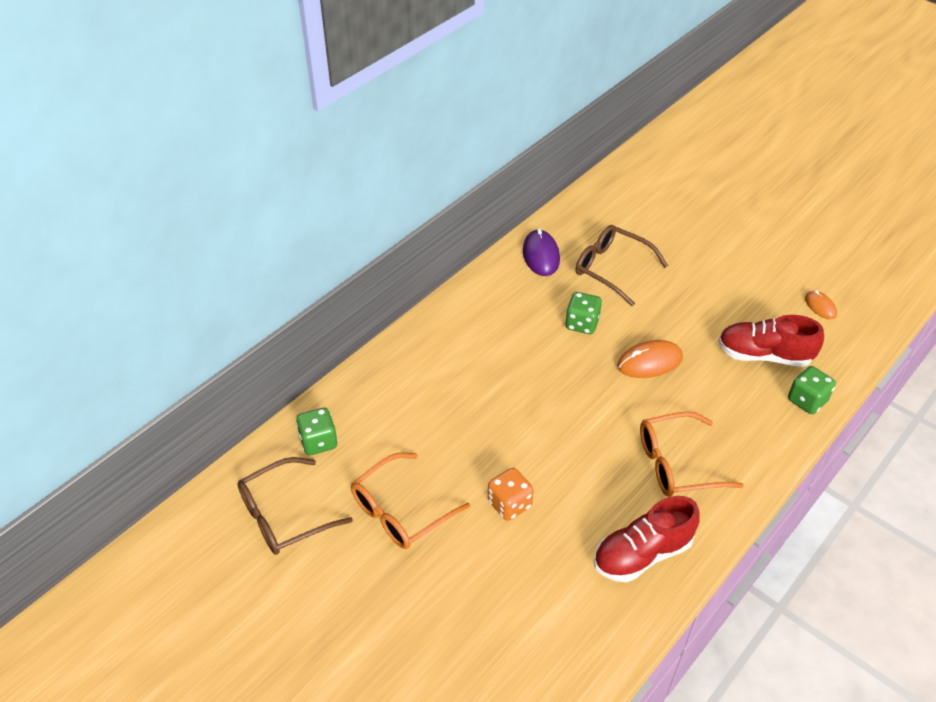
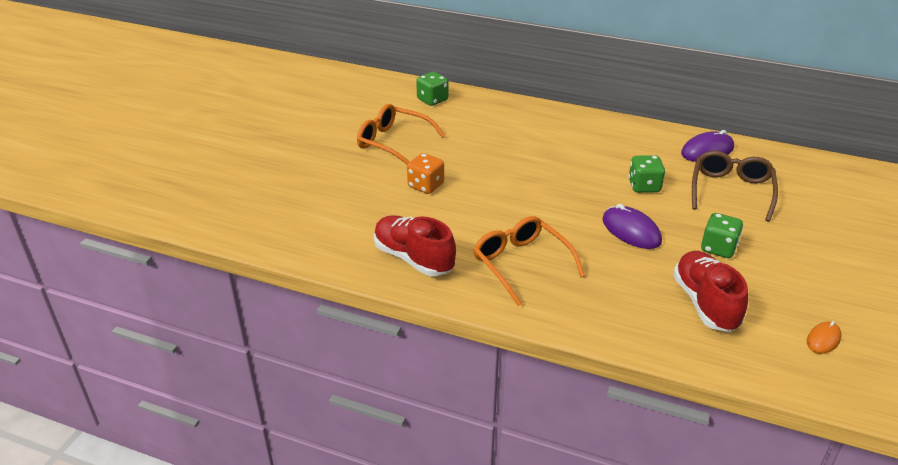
camera: 70 degrees right, 10 degrees down
brown glasses [237,457,353,555] -> none
orange mouse [617,340,683,378] -> purple mouse [602,204,662,249]
green dice [788,366,836,414] -> green dice moved to [701,213,743,258]

